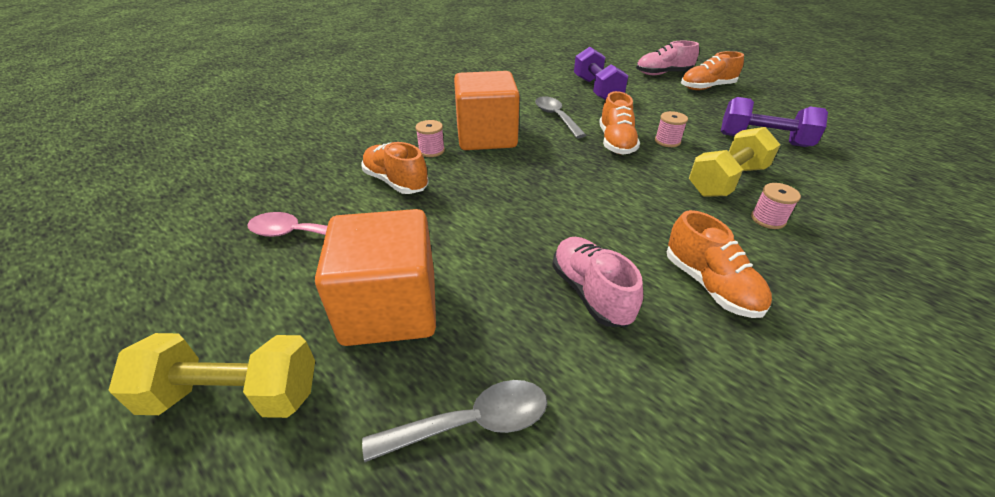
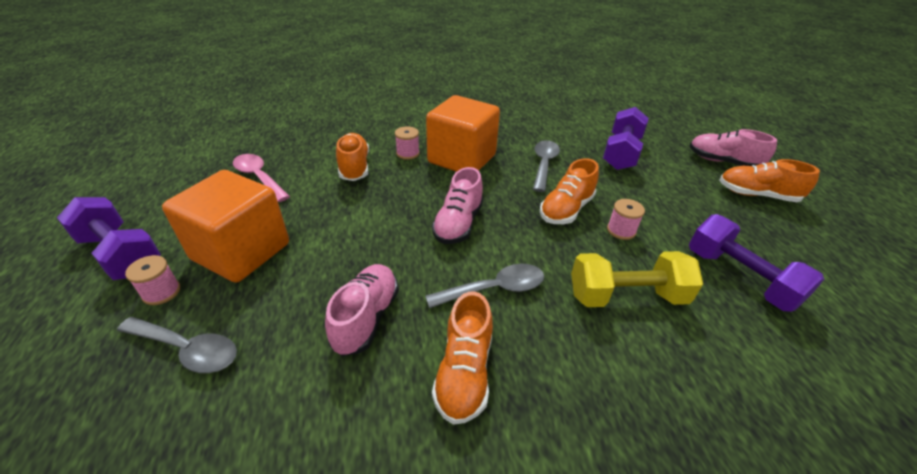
camera: 35 degrees right, 0 degrees up
yellow dumbbell [109,333,315,418] -> purple dumbbell [57,197,161,280]
pink spool [751,183,801,229] -> pink spool moved to [125,255,180,305]
none -> grey spoon [425,264,544,308]
none -> pink shoe [432,167,483,244]

